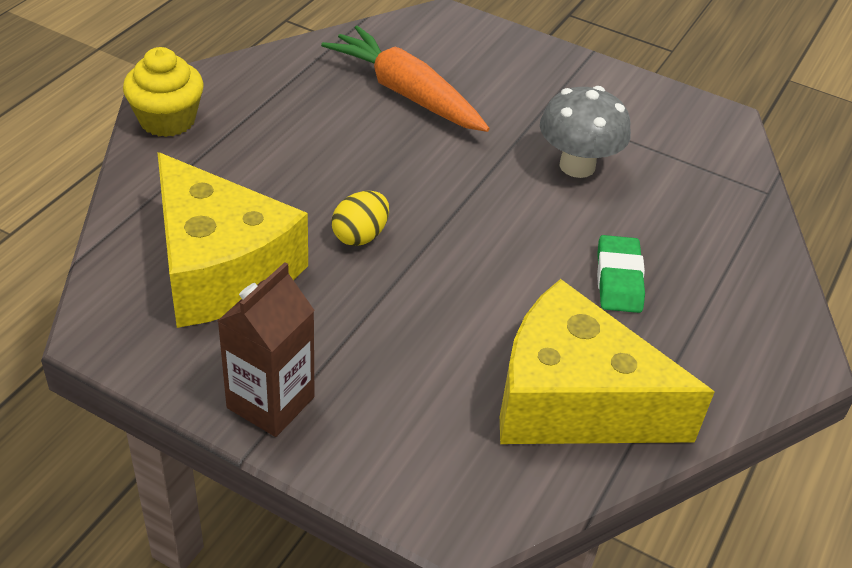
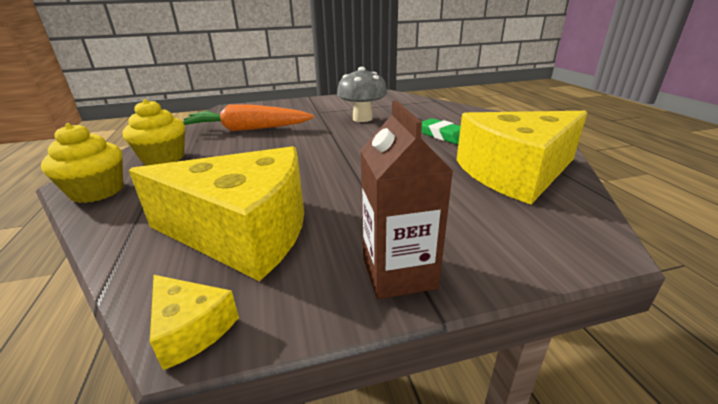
camera: 40 degrees left, 15 degrees down
yellow egg [332,191,389,246] -> none
none -> yellow cupcake [123,99,185,165]
none -> yellow cheese [150,275,239,370]

